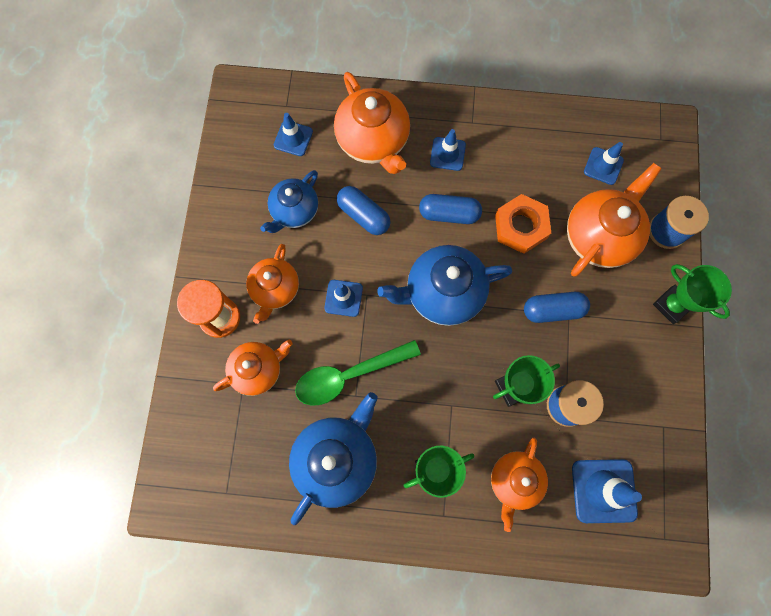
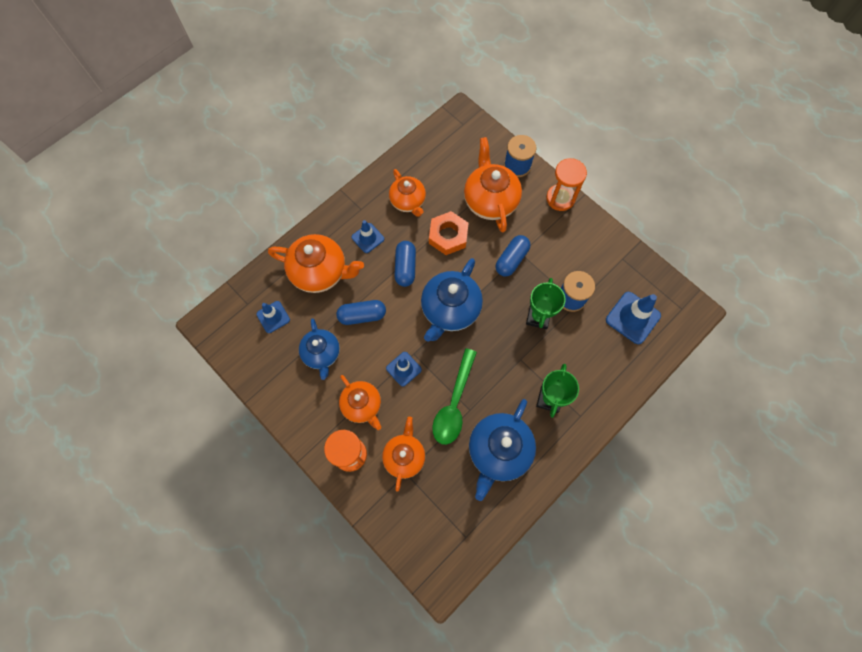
camera: 50 degrees left, 5 degrees down
blue teapot [289,392,378,525] -> blue teapot turned 135 degrees counterclockwise [469,399,536,501]
blue capsule [419,194,482,224] -> blue capsule turned 45 degrees counterclockwise [395,241,416,287]
orange teapot [491,438,548,532] -> orange teapot moved to [389,169,426,217]
blue traffic cone [584,142,624,185] -> none
green trophy [653,264,732,324] -> orange hourglass [546,158,587,211]

